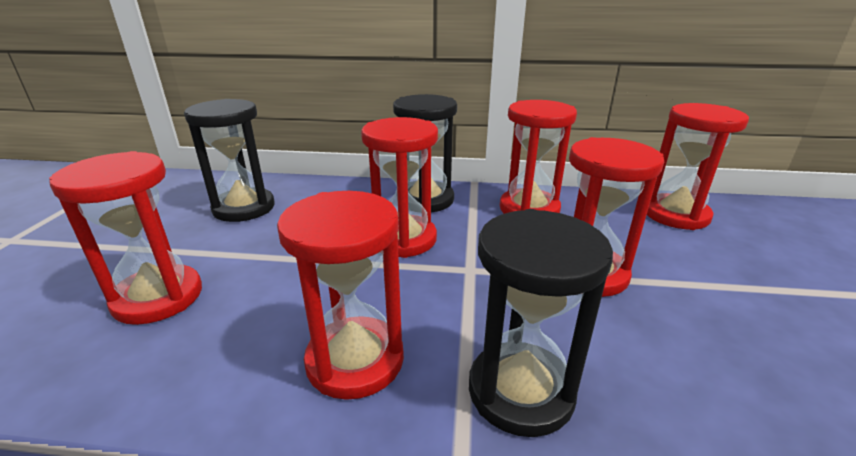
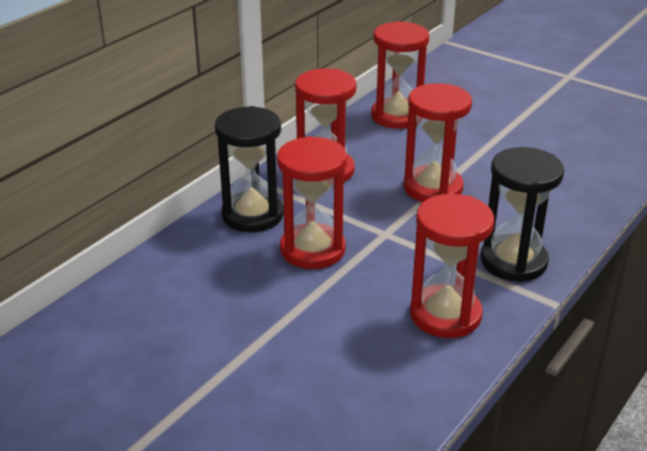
camera: 60 degrees left, 5 degrees up
red hourglass [49,151,202,325] -> none
black hourglass [184,99,275,222] -> none

